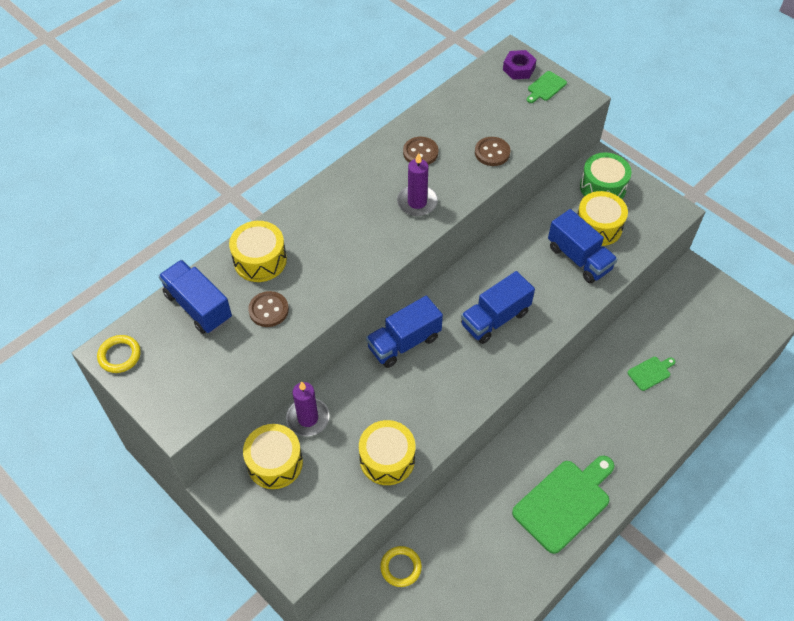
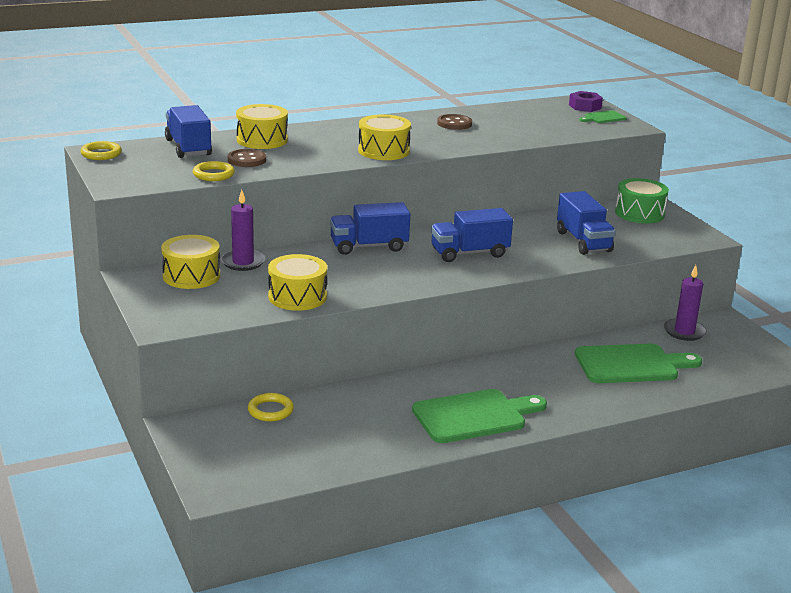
camera: 20 degrees right, 30 degrees down
purple candle [397,153,438,216] -> purple candle moved to [664,265,707,341]
brown button [475,137,511,166] -> none
yellow drum [577,191,628,246] -> yellow drum moved to [358,115,411,160]
green cutting board [627,357,675,391] -> green cutting board [575,344,702,383], size x2.15
none -> yellow ring [193,161,235,181]

